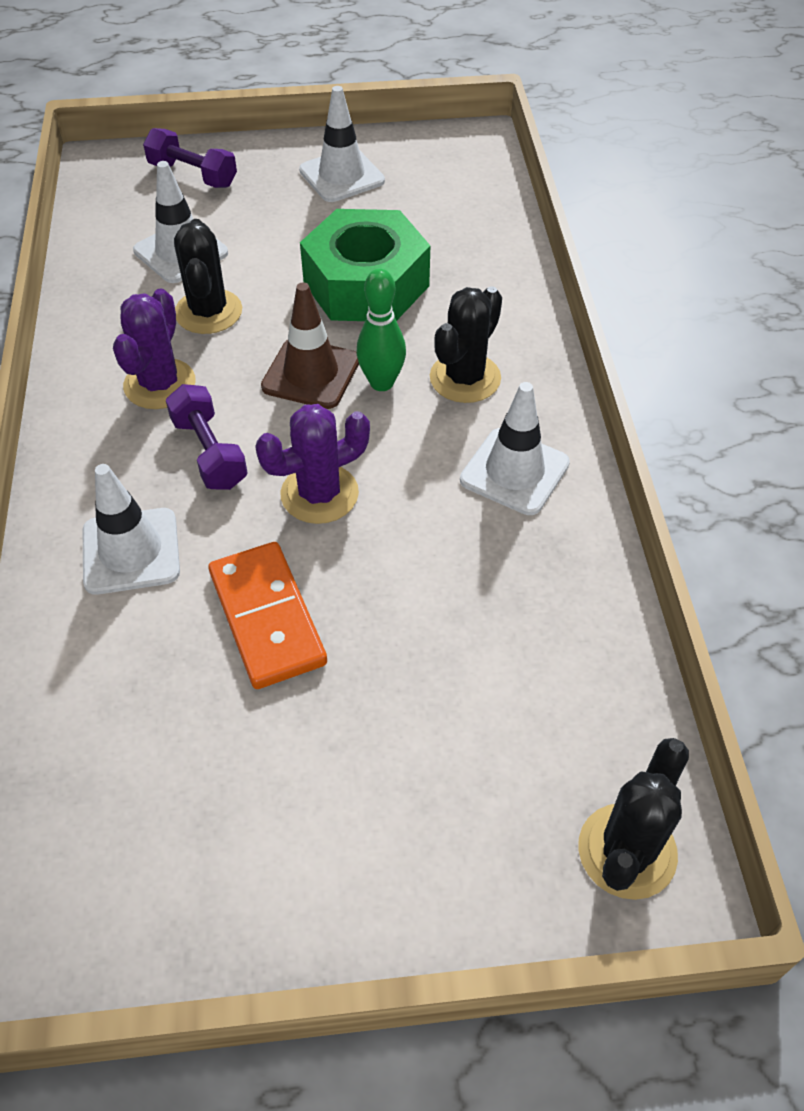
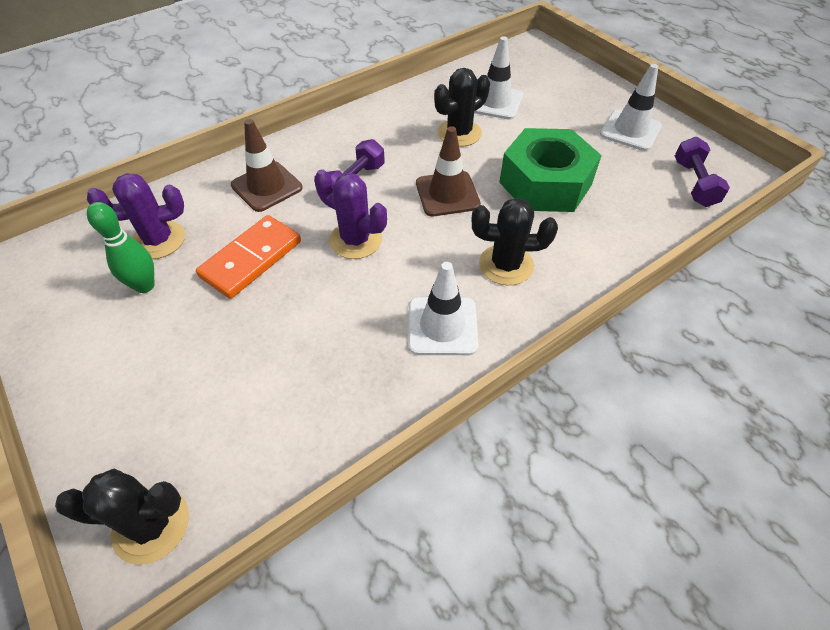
camera: 60 degrees right, 0 degrees up
white traffic cone [83,464,180,595] -> brown traffic cone [231,119,303,212]
purple cactus [113,288,196,409] -> purple cactus moved to [87,173,185,259]
purple dumbbell [143,128,237,188] -> purple dumbbell moved to [675,137,730,207]
green bowling pin [356,269,406,391] -> green bowling pin moved to [87,202,155,293]

